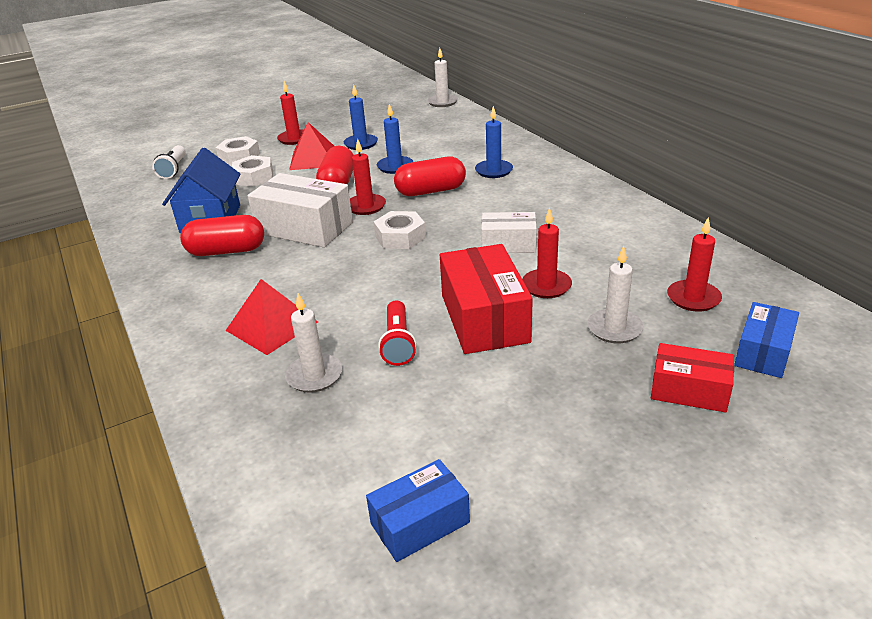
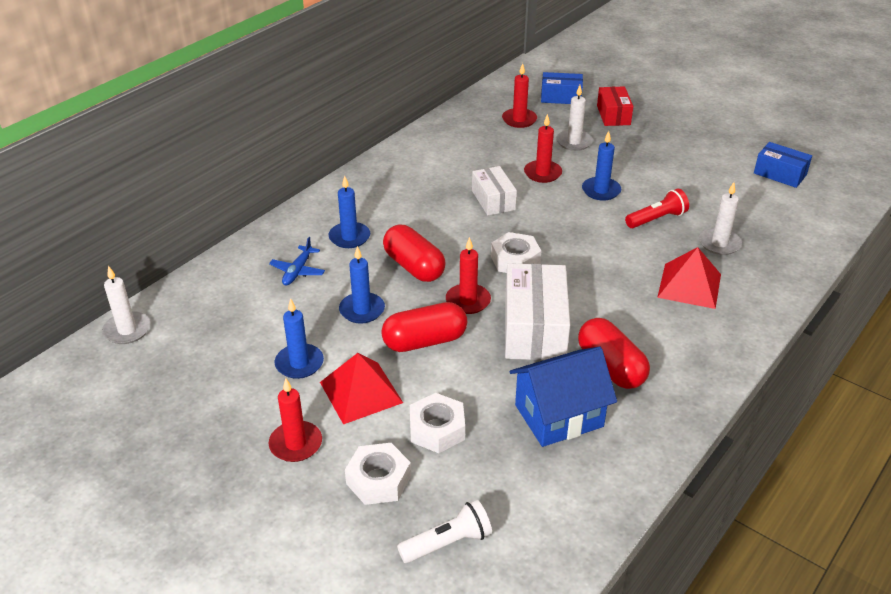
camera: 115 degrees left, 5 degrees up
red box [440,244,533,354] -> blue candle [582,131,621,201]
none -> blue plane [269,237,325,286]

